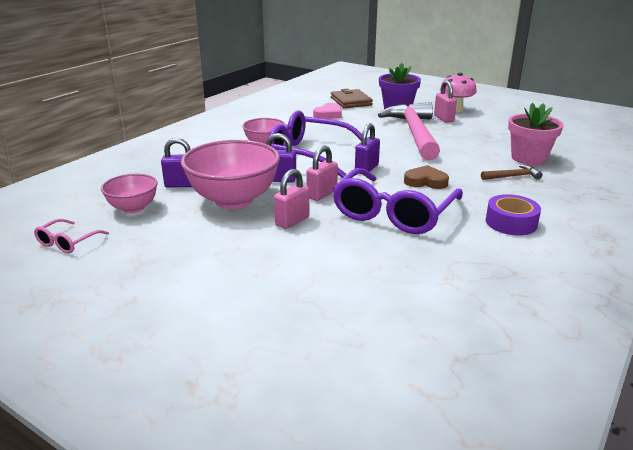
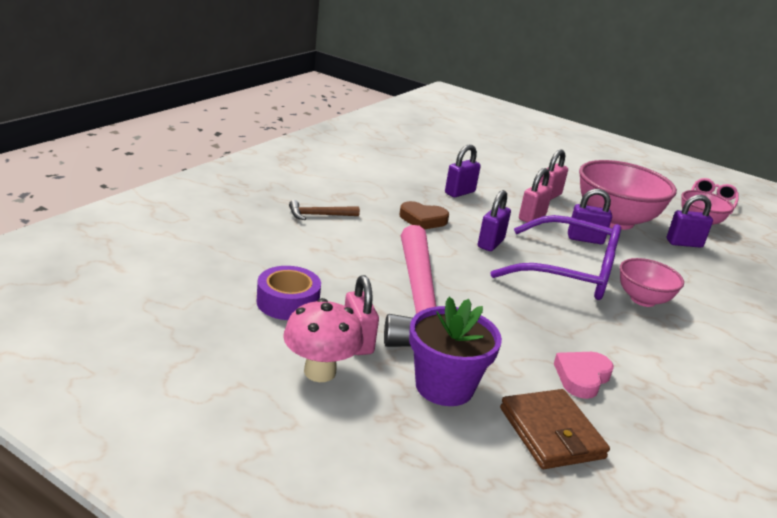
camera: 175 degrees right, 0 degrees up
purple glasses [333,168,463,234] -> purple padlock [445,145,481,197]
purple tape [486,194,541,235] -> purple tape moved to [257,266,321,320]
pink flower pot [508,103,564,165] -> none

